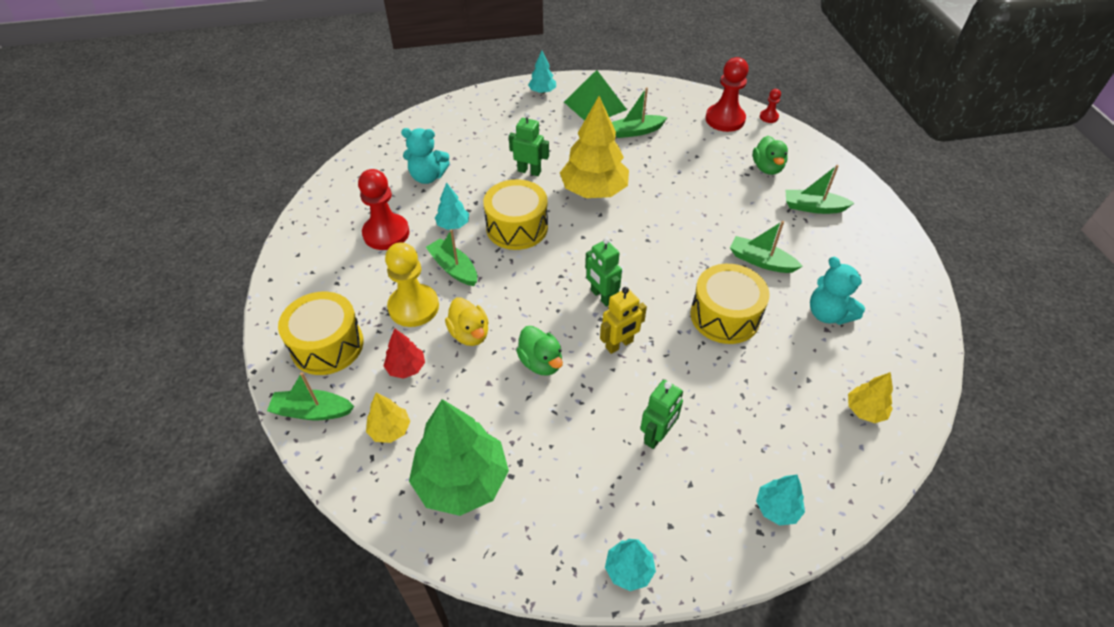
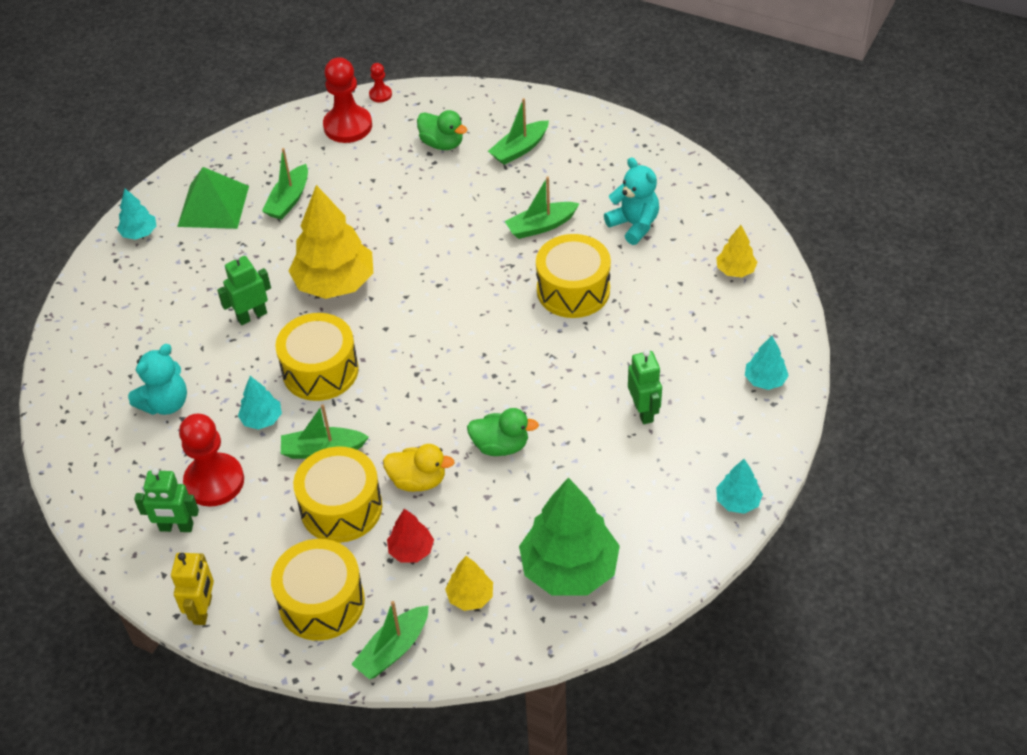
camera: 50 degrees left, 0 degrees up
yellow pawn [385,242,439,327] -> yellow drum [293,446,382,543]
green robot [585,238,622,307] -> green robot moved to [134,468,199,532]
yellow robot [600,287,647,354] -> yellow robot moved to [171,553,214,625]
turquoise teddy bear [810,257,865,325] -> turquoise teddy bear turned 135 degrees counterclockwise [604,157,659,245]

